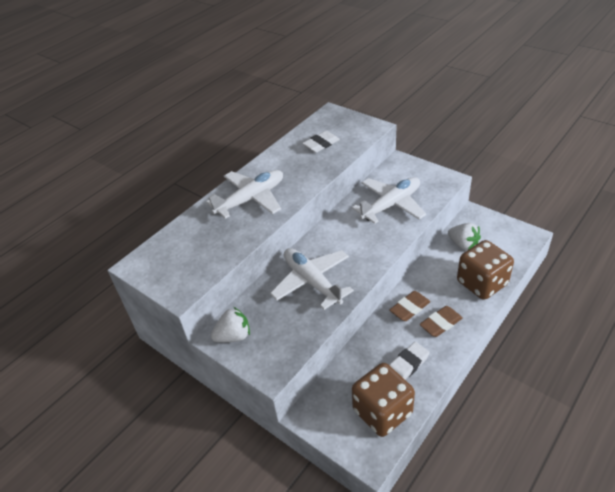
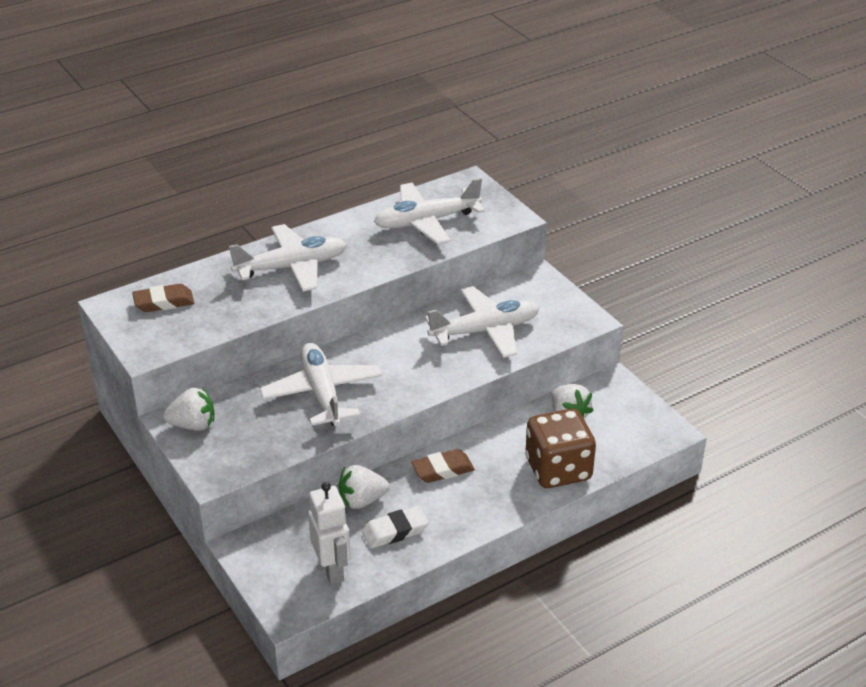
camera: 15 degrees right, 5 degrees down
white eraser [302,131,340,153] -> white plane [374,178,485,245]
brown dice [352,363,415,437] -> white robot [308,482,351,585]
brown eraser [419,306,463,337] -> brown eraser moved to [132,284,194,312]
none -> white strawberry [339,465,389,509]

